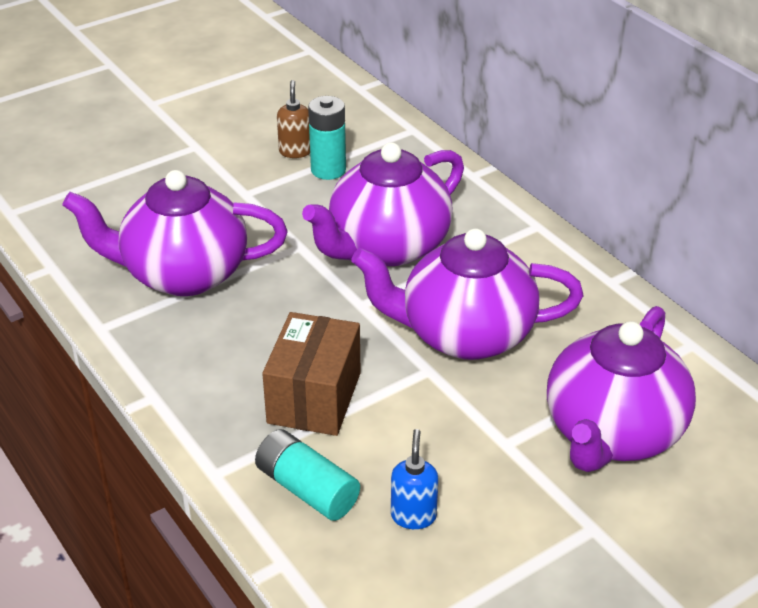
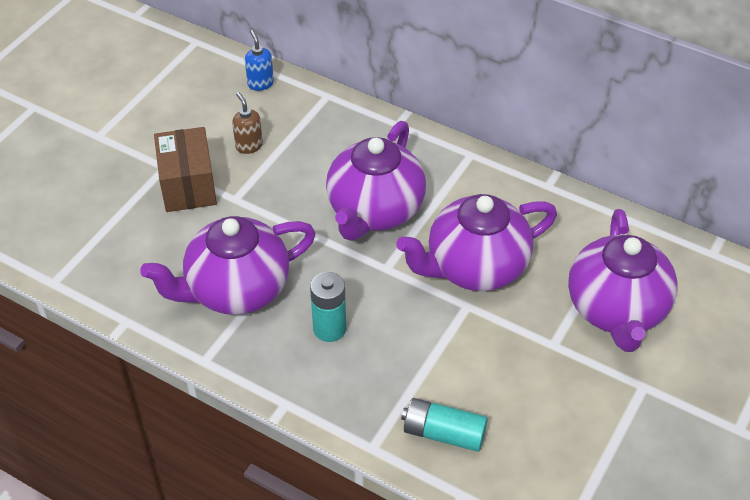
camera: 25 degrees left, 10 degrees up
brown box [262,312,361,436] -> brown box moved to [154,127,217,212]
turquoise battery [308,96,346,180] -> turquoise battery moved to [310,272,346,342]
blue soap dispenser [391,429,438,529] -> blue soap dispenser moved to [245,30,274,91]

